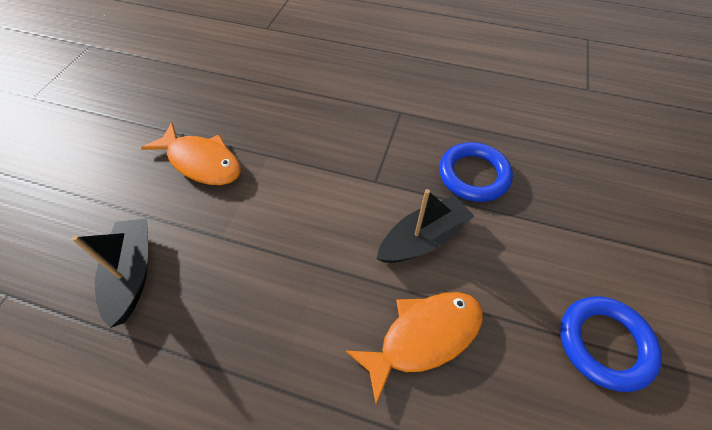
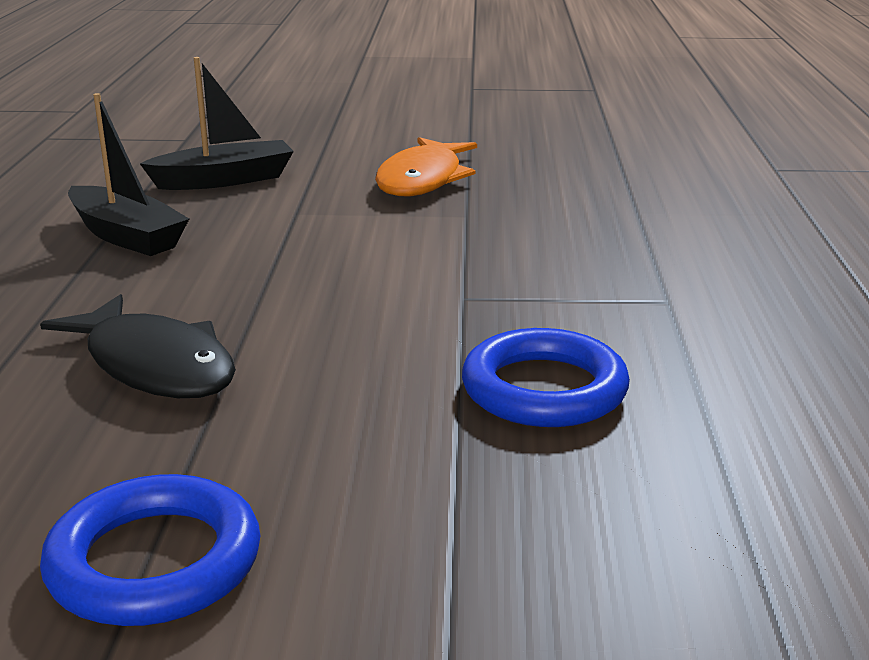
camera: 75 degrees right, 30 degrees down
orange fish [345,292,483,404] -> black fish [40,294,236,398]
black boat [377,189,474,263] -> black boat moved to [68,93,189,256]

